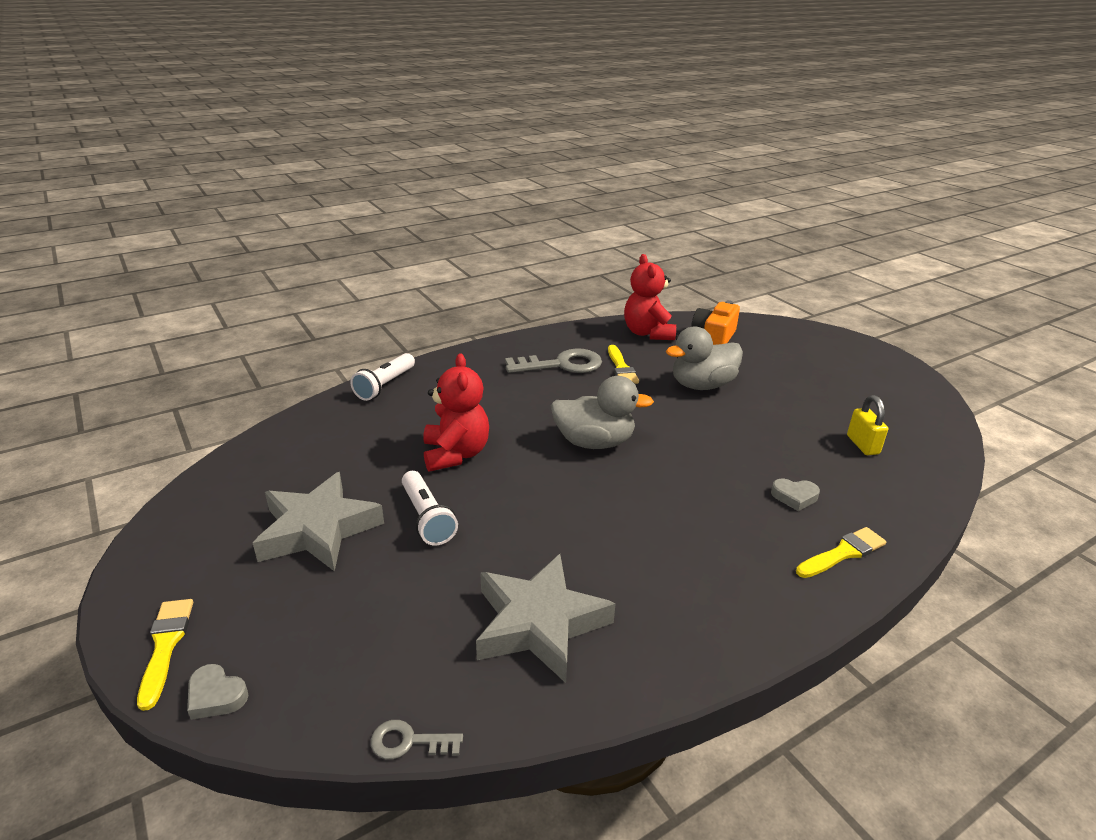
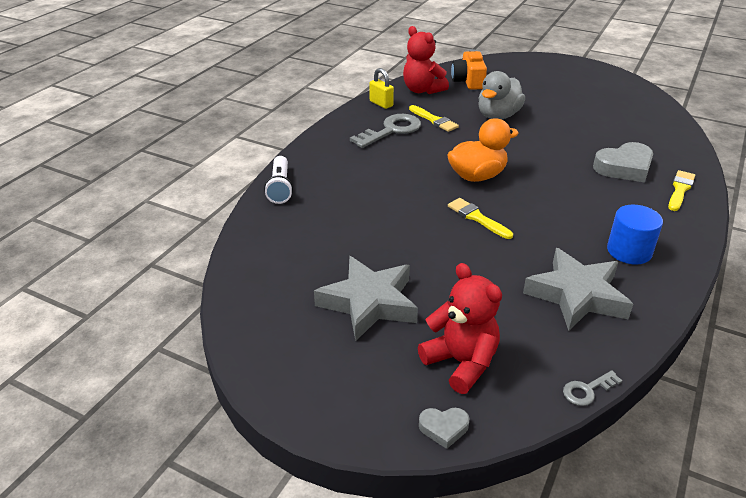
camera: 30 degrees left, 5 degrees up
yellow brush [137,599,193,711] -> yellow brush moved to [448,198,513,239]
white flashlight [402,471,458,545] -> none
red teddy bear [423,354,489,472] -> red teddy bear moved to [418,263,502,394]
grey duck [551,376,654,449] -> orange duck [447,118,519,182]
grey heart [771,479,820,511] -> grey heart [593,142,653,182], size x1.94
yellow padlock [847,395,888,455] -> yellow padlock moved to [369,68,394,109]
none -> blue cylinder [607,205,663,265]

